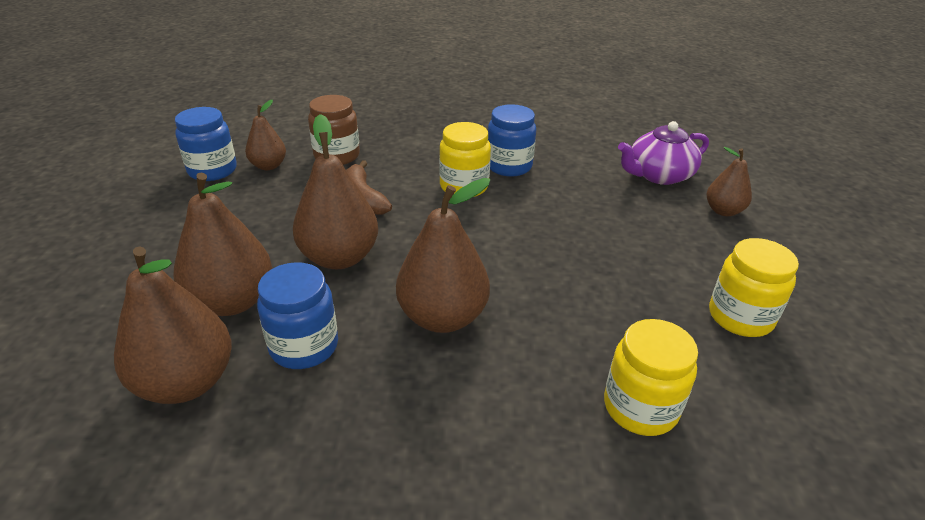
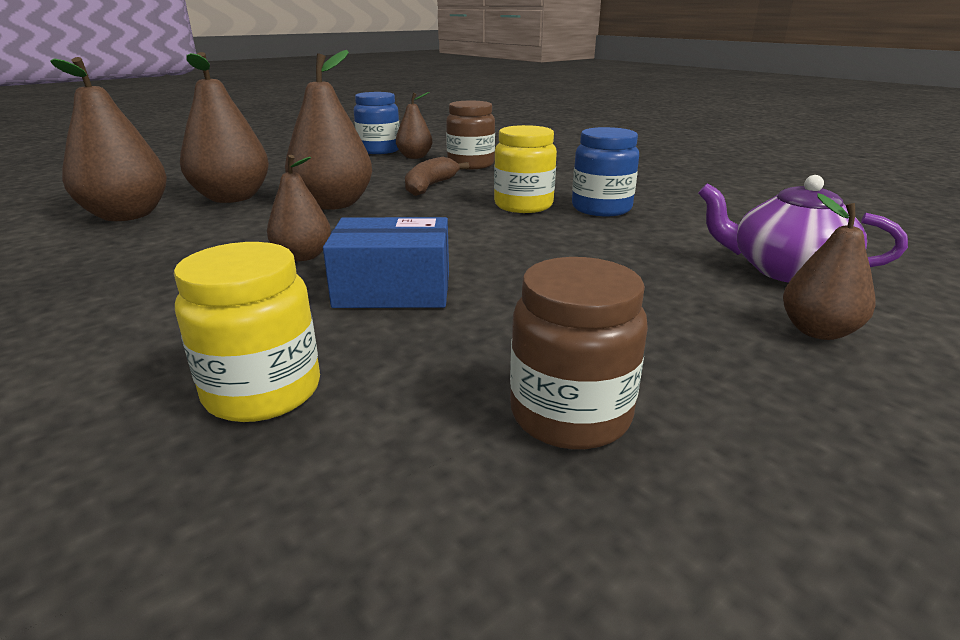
camera: 50 degrees right, 10 degrees down
blue jar [257,262,338,369] -> none
brown pear [396,178,491,333] -> brown pear [267,155,331,261], size x0.58
yellow jar [709,238,799,337] -> brown jar [510,257,648,449]
none -> blue box [323,217,449,308]

